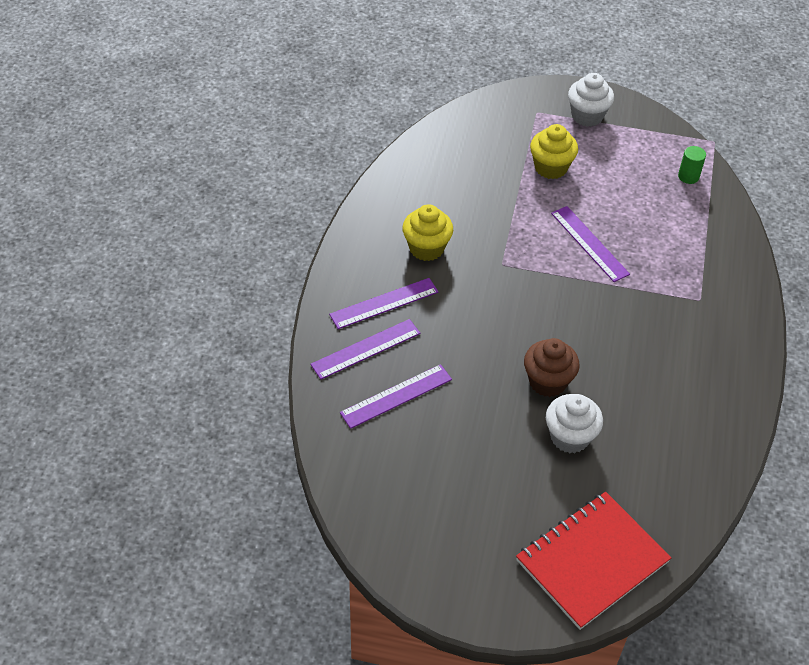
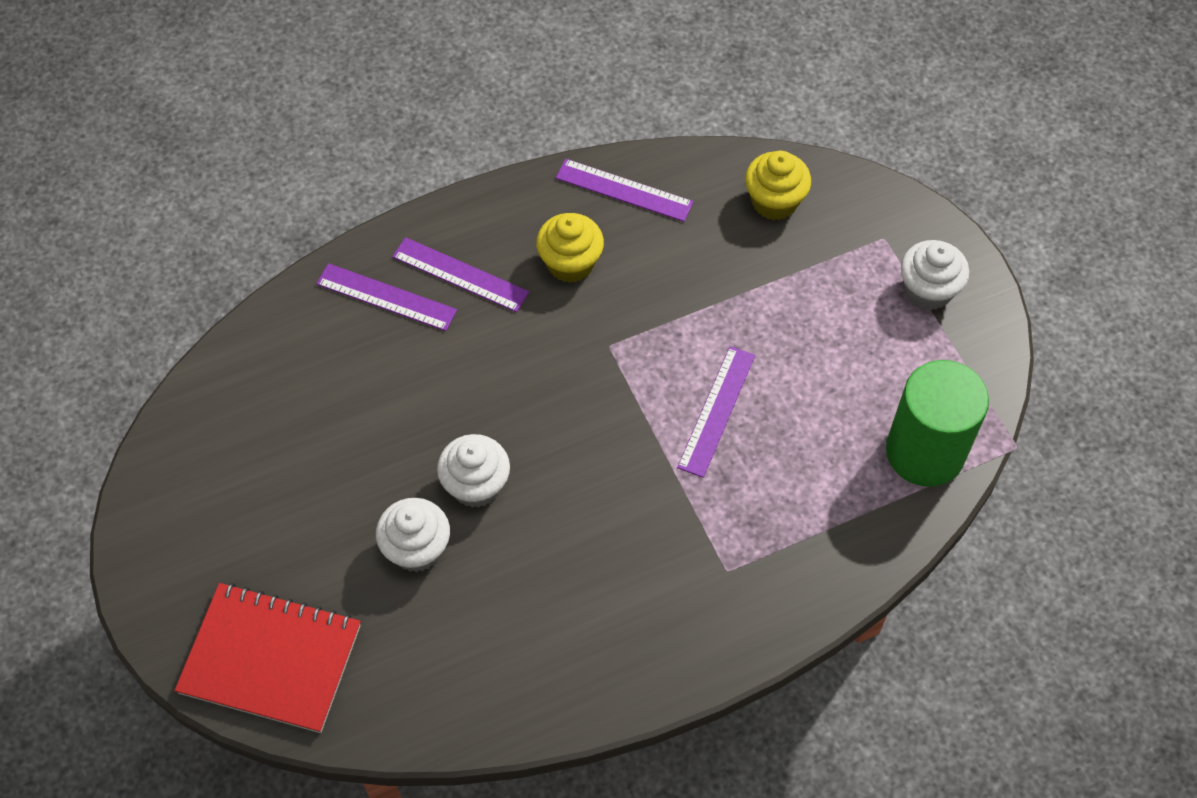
camera: 55 degrees right, 10 degrees up
purple ruler [340,364,452,429] -> purple ruler moved to [556,159,694,222]
brown cupcake [524,338,580,397] -> white cupcake [437,434,510,508]
yellow cupcake [530,124,578,179] -> yellow cupcake moved to [745,151,811,220]
green cylinder [678,146,706,184] -> green cylinder [886,360,989,487], size x2.49

